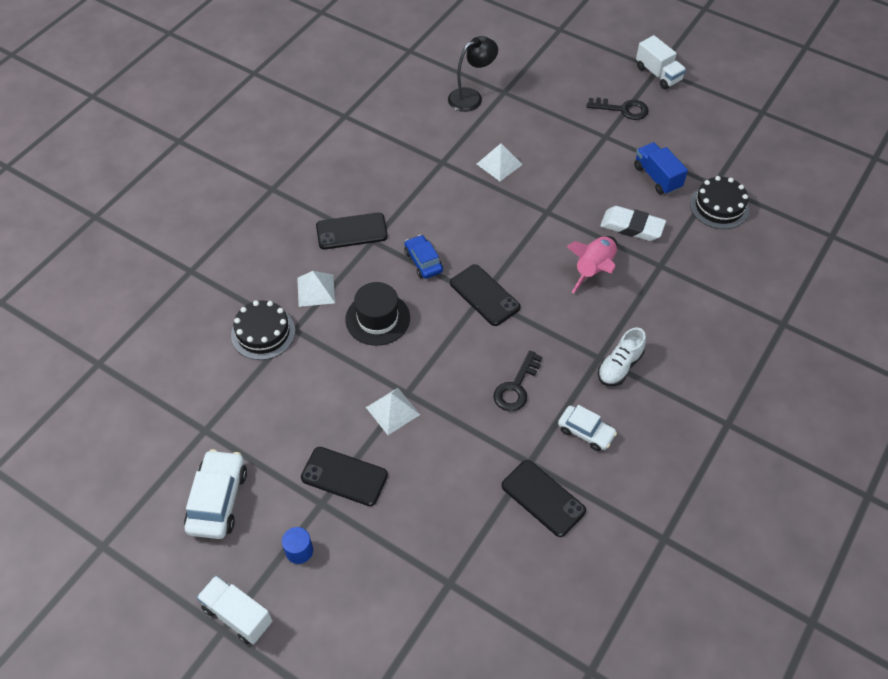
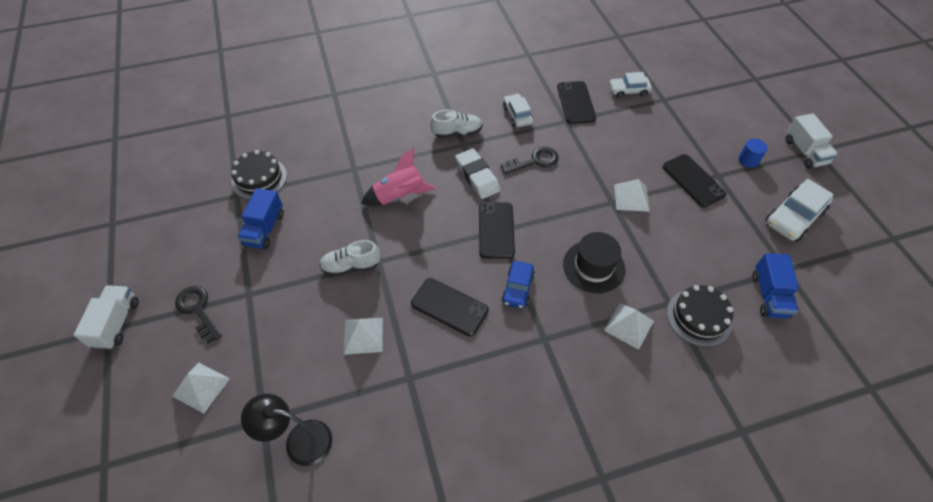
camera: 140 degrees left, 0 degrees up
black phone [316,212,388,249] -> black phone moved to [411,278,489,337]
white eraser [600,206,666,241] -> white eraser moved to [455,149,500,199]
none -> white pyramid [172,363,230,414]
none -> white shoe [319,240,381,277]
none -> white car [609,72,652,98]
none -> blue truck [752,253,799,319]

